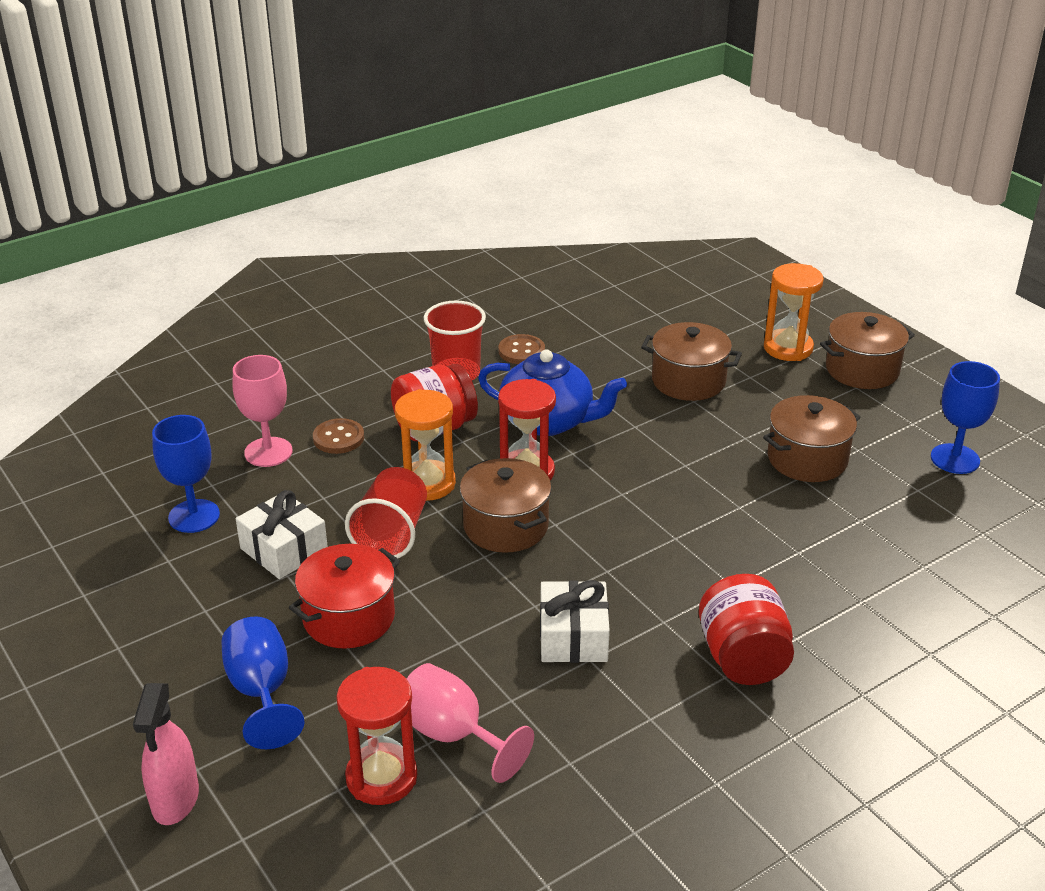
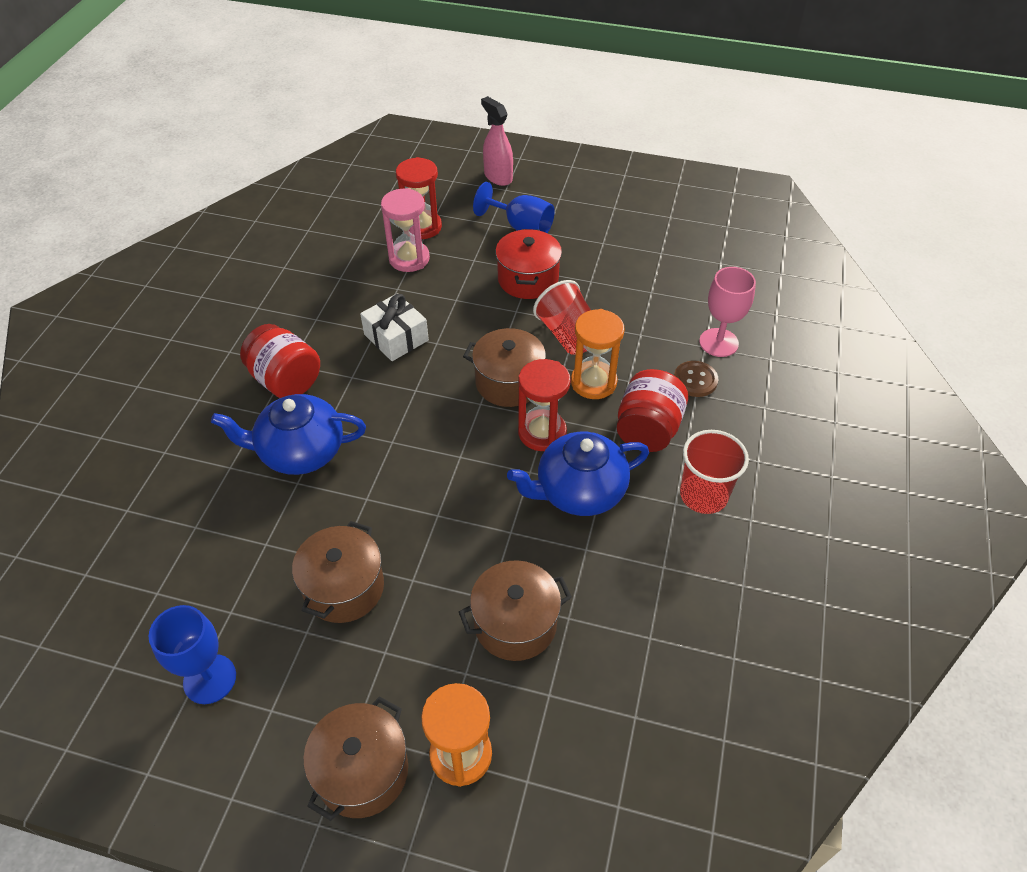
camera: 140 degrees right, 15 degrees up
blue goblet [152,415,220,533] -> none
white gift [236,490,328,579] -> none
pink goblet [406,663,534,783] -> pink hourglass [381,188,430,272]
brown button [498,334,545,364] -> none
none -> blue teapot [211,394,366,475]

